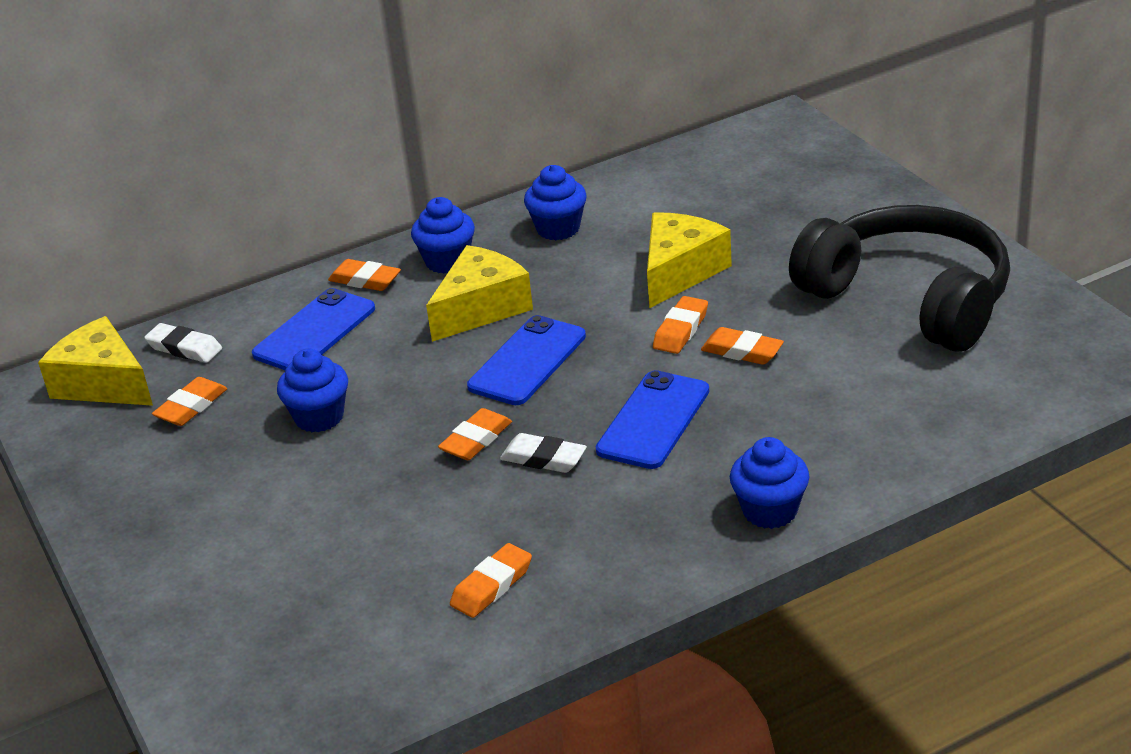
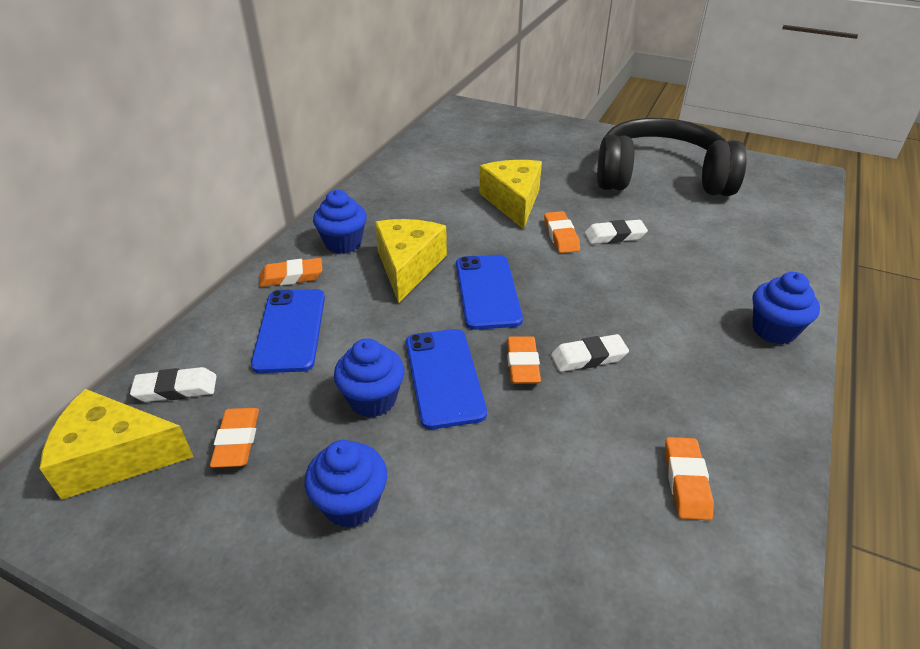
camera: 40 degrees left, 5 degrees up
blue cupcake [524,165,587,240] -> blue cupcake moved to [304,440,387,528]
blue phone [596,370,709,469] -> blue phone moved to [406,329,487,429]
orange eraser [701,327,784,365] -> white eraser [584,220,648,244]

